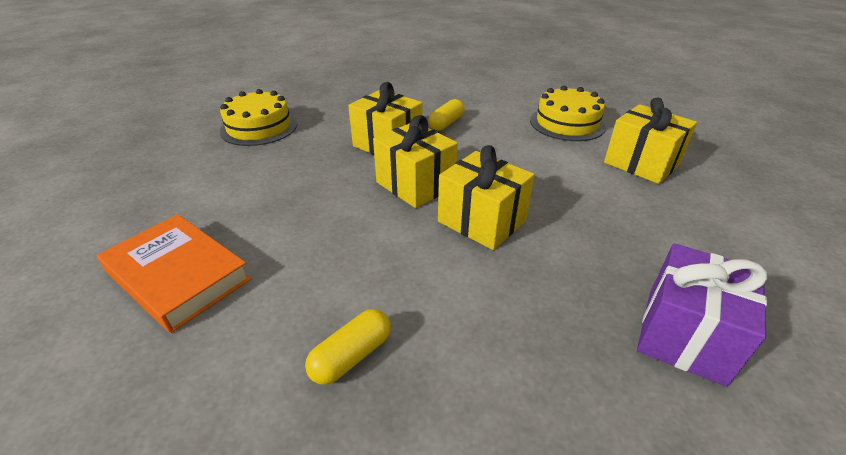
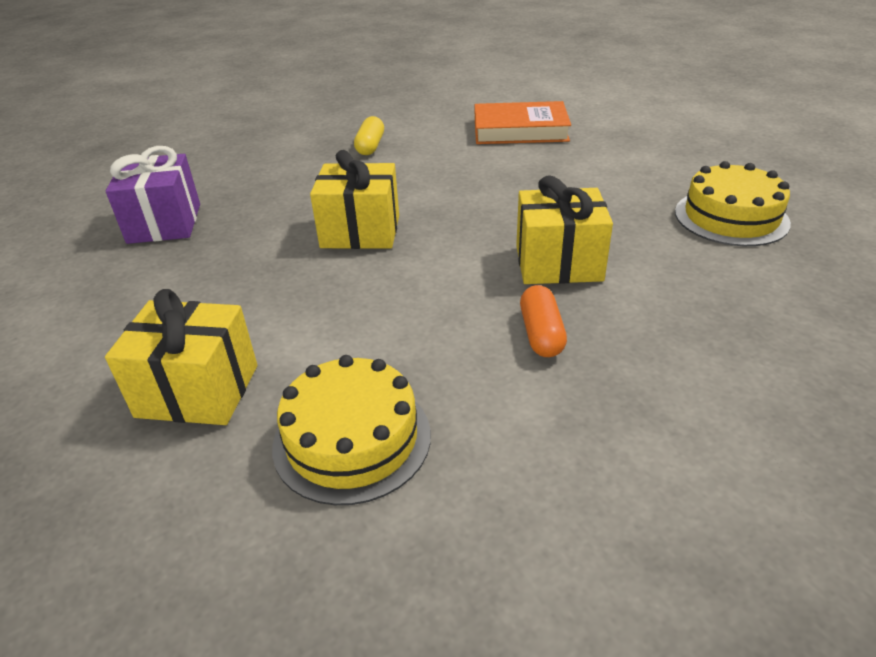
camera: 145 degrees right, 0 degrees up
yellow gift [373,115,458,208] -> none
yellow capsule [428,99,465,131] -> orange capsule [520,285,567,357]

